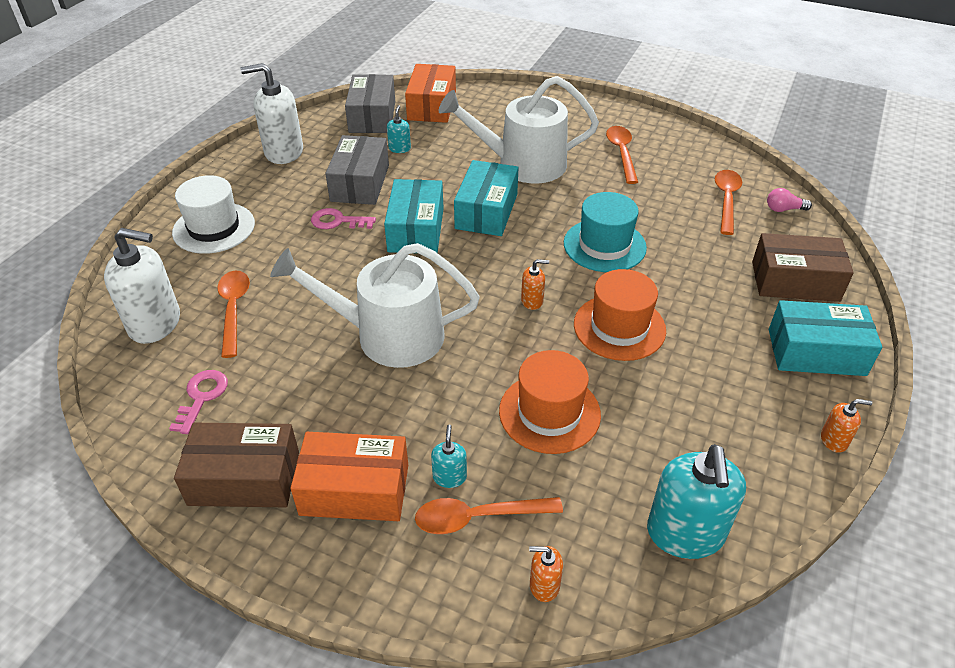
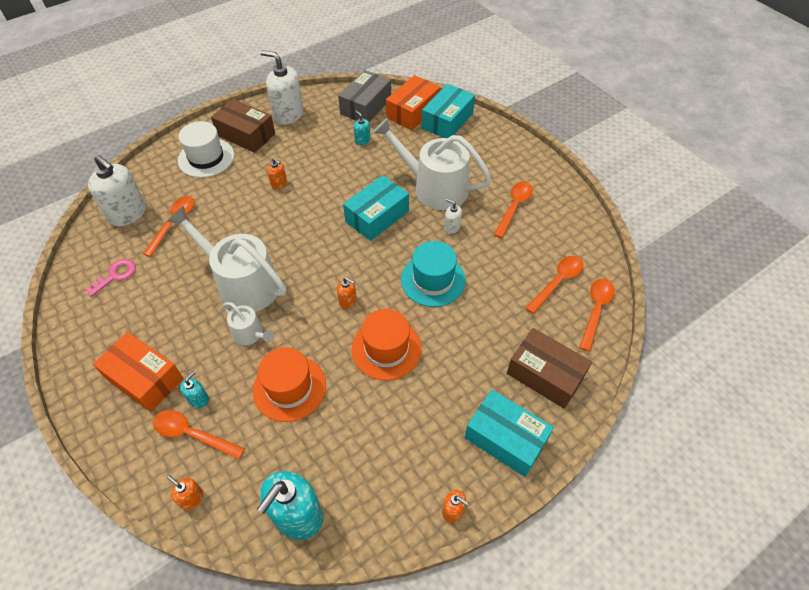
camera: 30 degrees right, 10 degrees up
brown box [174,423,299,507] -> brown box moved to [211,99,275,153]
pink key [311,208,376,229] -> orange soap dispenser [267,158,287,189]
grey box [325,135,389,205] -> none
turquoise box [384,179,444,253] -> turquoise box moved to [422,84,475,138]
turquoise soap dispenser [387,105,411,153] -> turquoise soap dispenser turned 75 degrees counterclockwise [353,111,371,145]
pink light bulb [767,188,812,212] -> orange spoon [579,278,615,352]
none -> white watering can [223,302,274,345]
none -> white soap dispenser [444,199,462,234]

